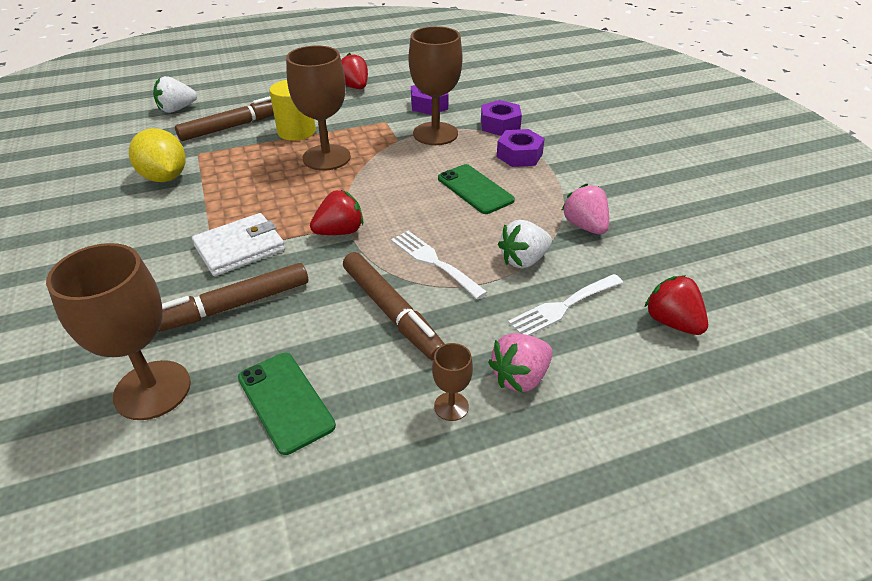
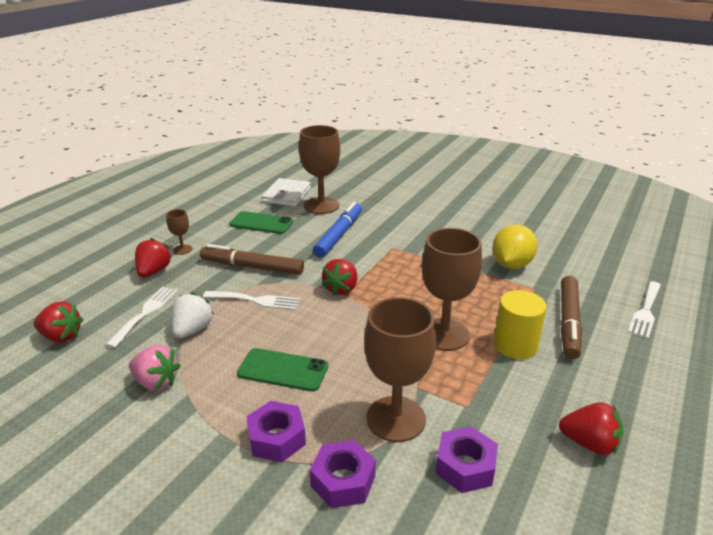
camera: 140 degrees right, 10 degrees down
yellow lemon [129,128,185,182] -> yellow lemon turned 75 degrees counterclockwise [492,224,538,269]
white strawberry [153,76,197,113] -> white fork [628,281,661,339]
brown marker [158,263,308,332] -> blue marker [313,202,362,258]
white wallet [192,213,285,276] -> white wallet moved to [262,178,311,206]
pink strawberry [488,333,553,393] -> red strawberry [135,238,172,278]

